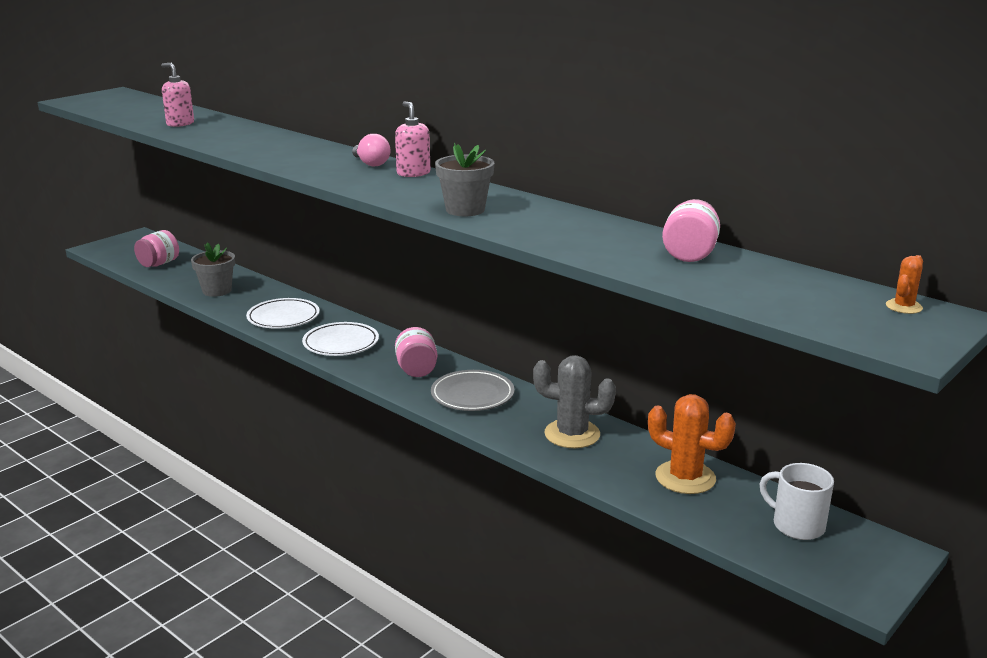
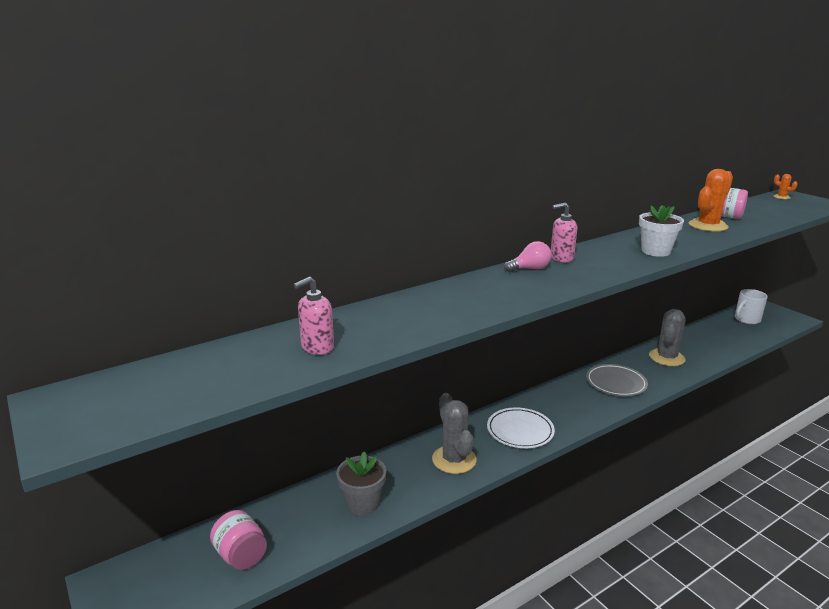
camera: 75 degrees left, 0 degrees up
white plate [246,298,320,329] -> grey cactus [432,393,477,474]
pink jar [395,327,437,377] -> none
grey flower pot [435,143,494,216] -> white flower pot [639,205,684,257]
orange cactus [648,394,736,494] -> orange cactus moved to [689,169,733,232]

